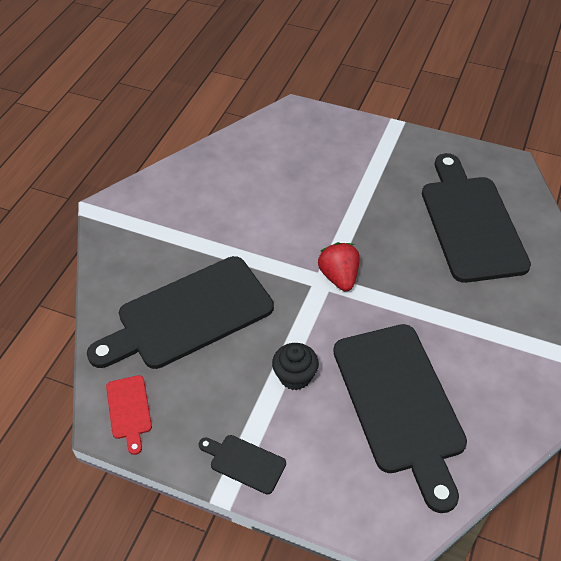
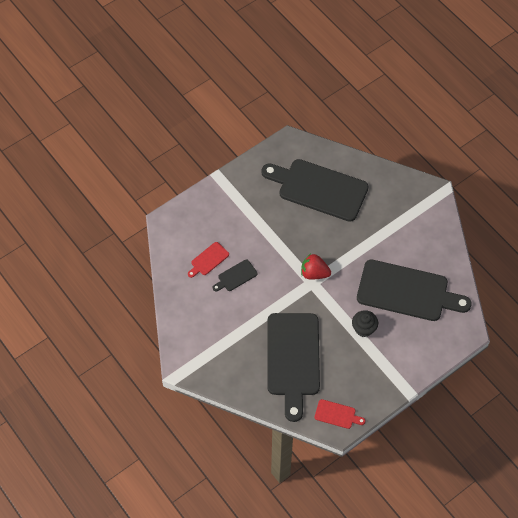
camera: 60 degrees left, 10 degrees up
black cutting board [199,435,286,494] -> black cutting board moved to [213,259,258,291]
none -> red cutting board [188,242,229,278]

